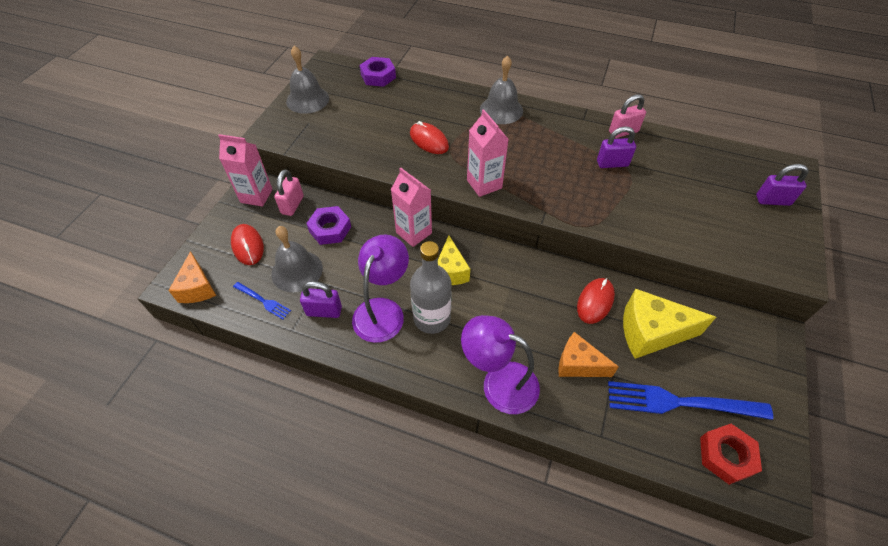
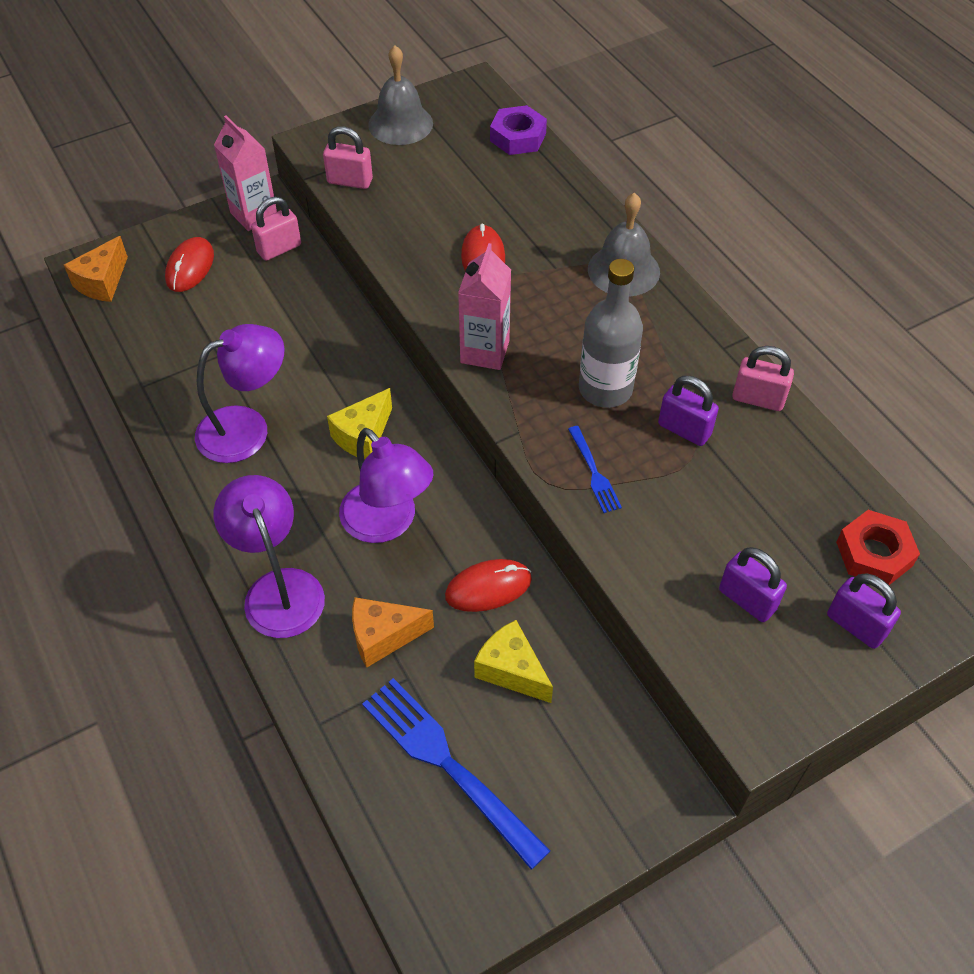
camera: 40 degrees right, 0 degrees up
blue fork [233,282,291,319] -> blue fork moved to [568,426,622,513]
grey bell [271,226,323,292] -> none
purple padlock [300,281,342,318] -> purple padlock moved to [719,547,787,622]
purple nut [306,206,351,245] -> none
pink carton [391,167,432,247] -> none
grey bottle [410,241,452,334] -> grey bottle moved to [579,259,643,408]
orange cheese [558,332,619,377] -> orange cheese turned 75 degrees counterclockwise [352,597,434,668]
yellow cheese [623,289,716,359] -> yellow cheese [474,620,553,703], size x0.66
red nut [700,424,762,485] -> red nut moved to [836,510,920,585]
none -> pink padlock [323,126,373,189]
none -> purple lamp [339,428,433,543]

